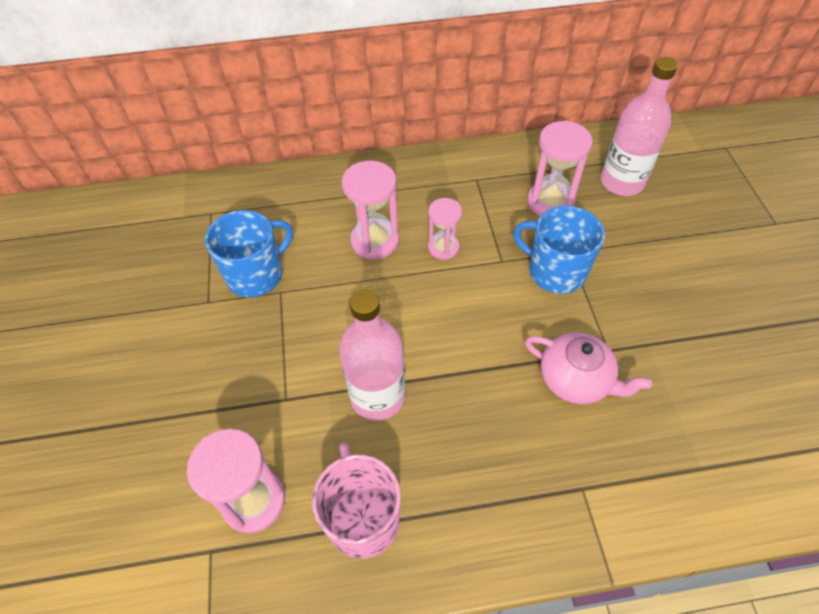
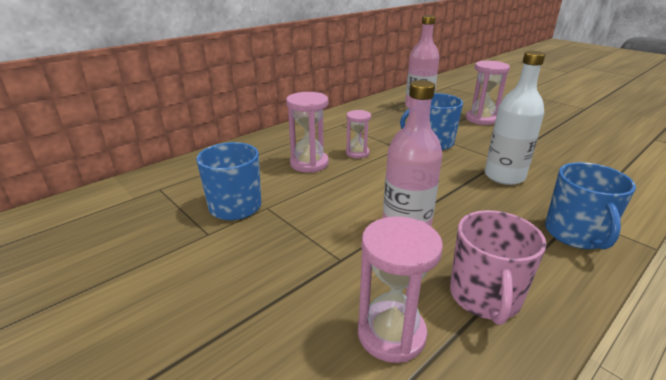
camera: 35 degrees left, 25 degrees down
pink mug [312,442,401,559] -> pink mug turned 120 degrees counterclockwise [450,210,547,325]
pink teapot [525,332,652,404] -> white bottle [485,51,545,185]
pink hourglass [527,121,593,216] -> pink hourglass moved to [466,61,510,125]
none -> blue mug [545,162,636,249]

